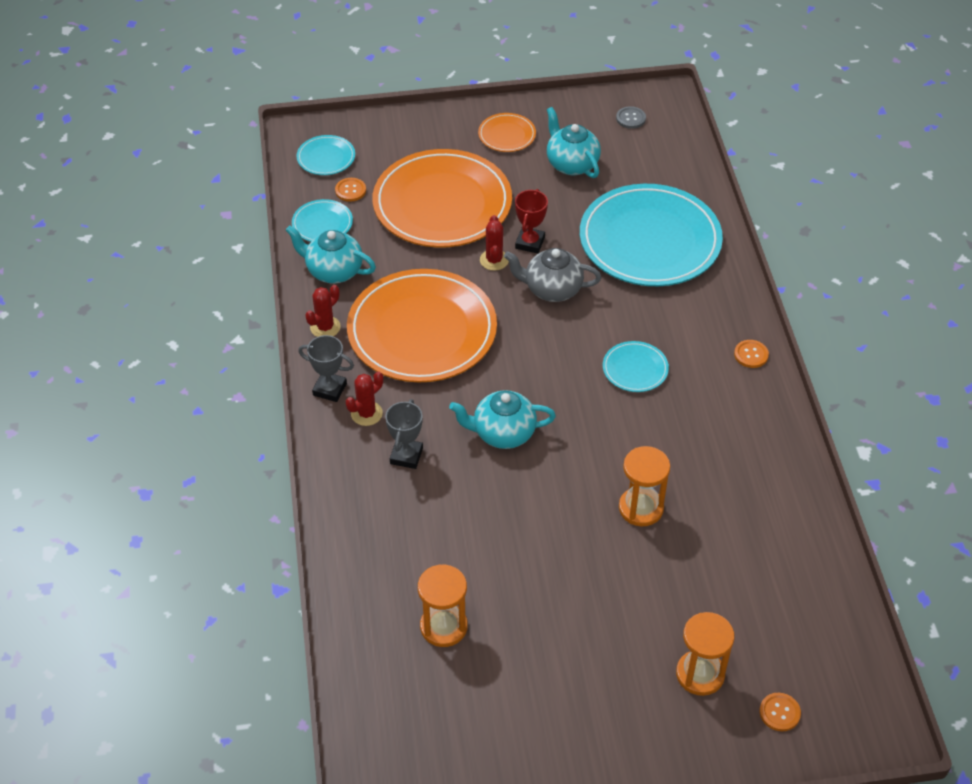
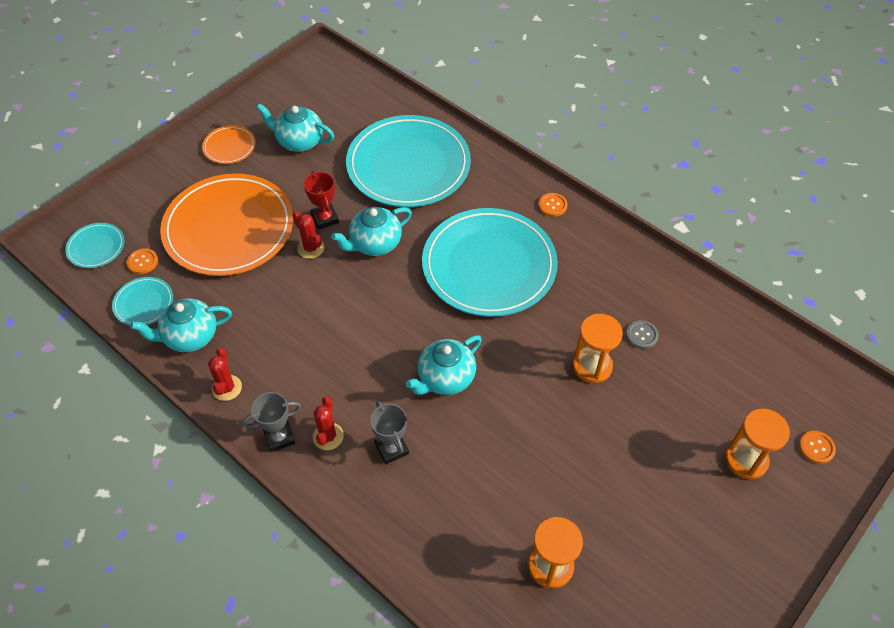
camera: 40 degrees left, 5 degrees up
orange plate [347,269,497,382] -> none
grey teapot [504,248,601,302] -> turquoise teapot [331,207,412,256]
turquoise plate [603,341,669,392] -> turquoise plate [422,208,558,317], size x2.31
grey button [616,106,646,129] -> grey button moved to [626,320,659,349]

